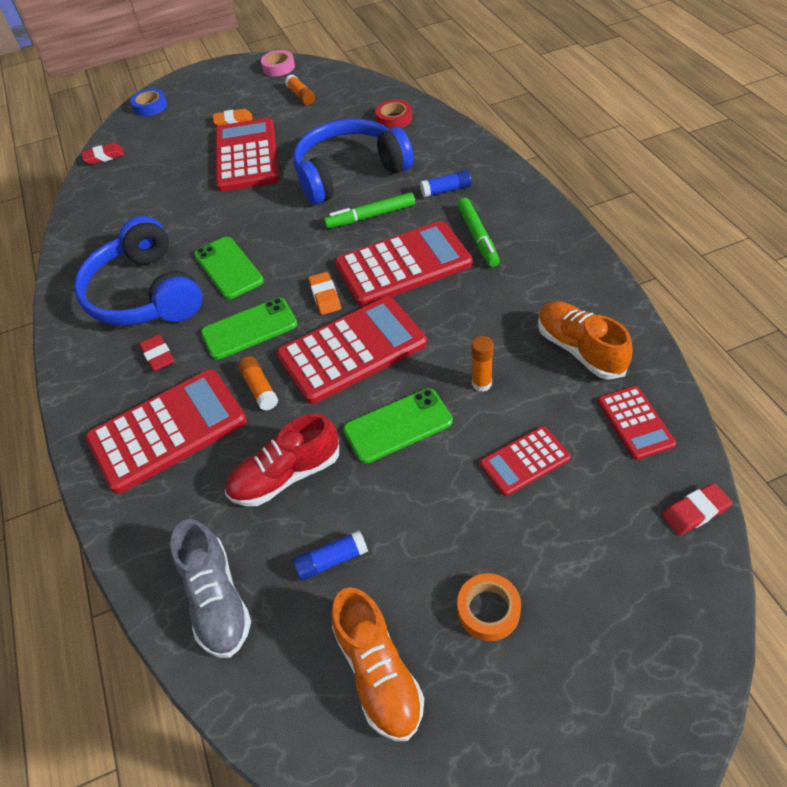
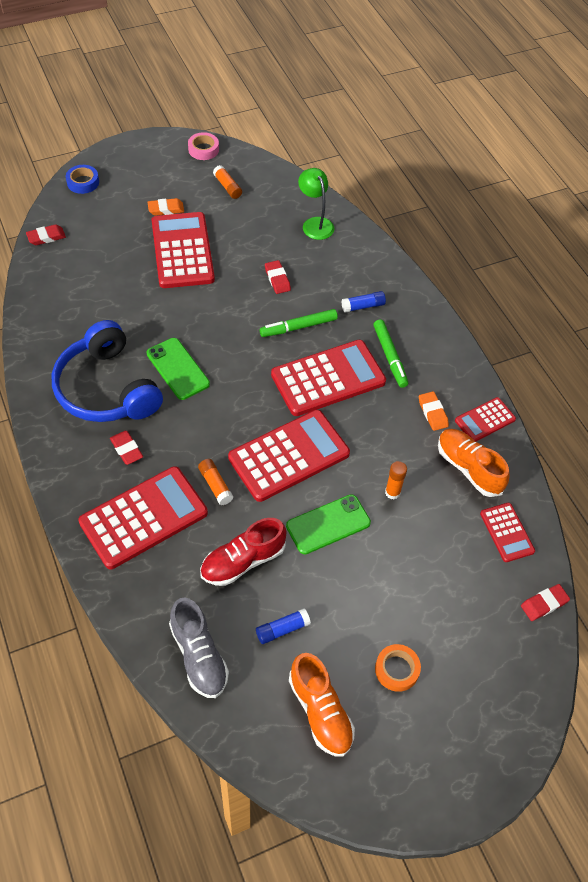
camera: 10 degrees left, 5 degrees up
green phone [201,298,297,360] -> none
blue headphones [293,119,414,205] -> red eraser [265,260,291,294]
orange eraser [308,272,341,315] -> orange eraser moved to [419,391,449,431]
red tape [375,100,412,129] -> green lamp [298,168,334,240]
red calculator [480,426,571,496] -> red calculator moved to [455,397,516,442]

